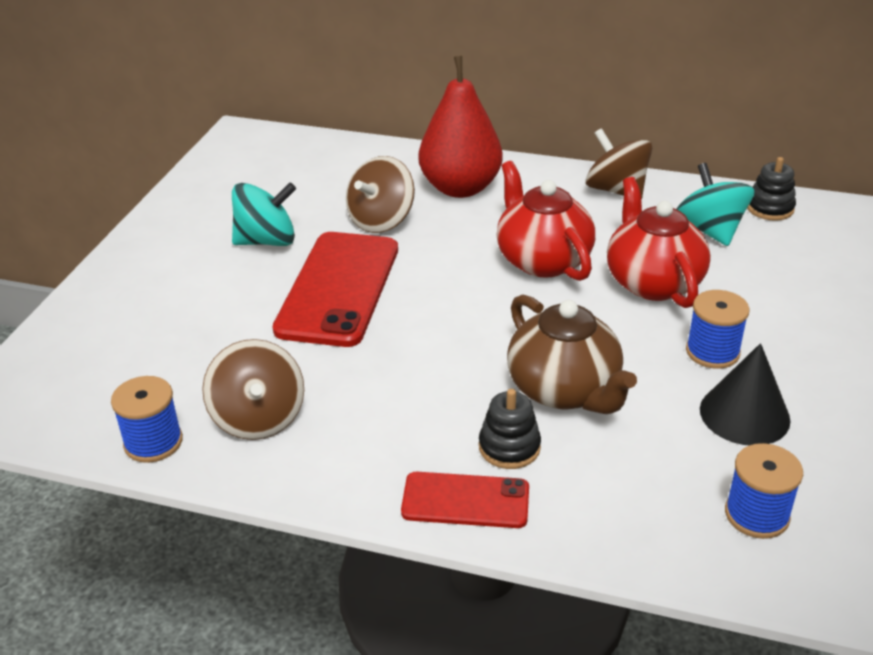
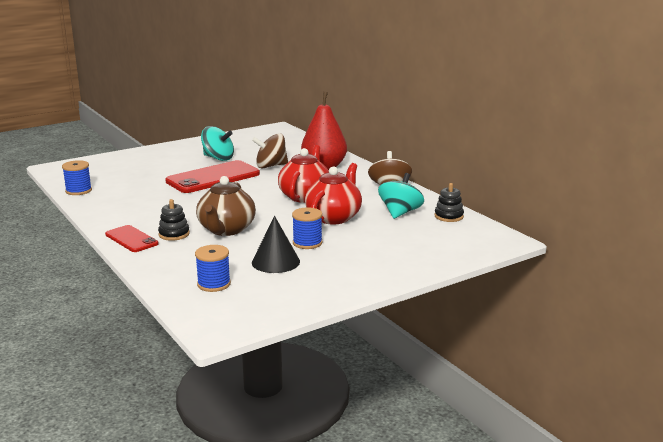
camera: 40 degrees right, 15 degrees down
brown spinning top [202,339,304,440] -> none

